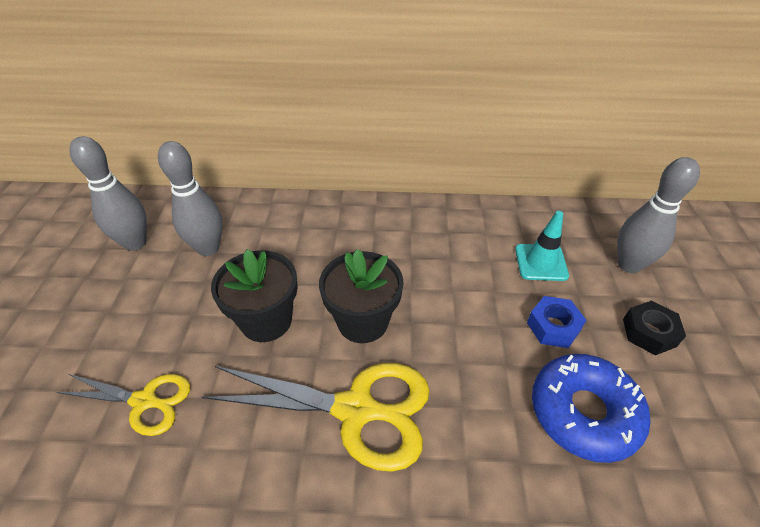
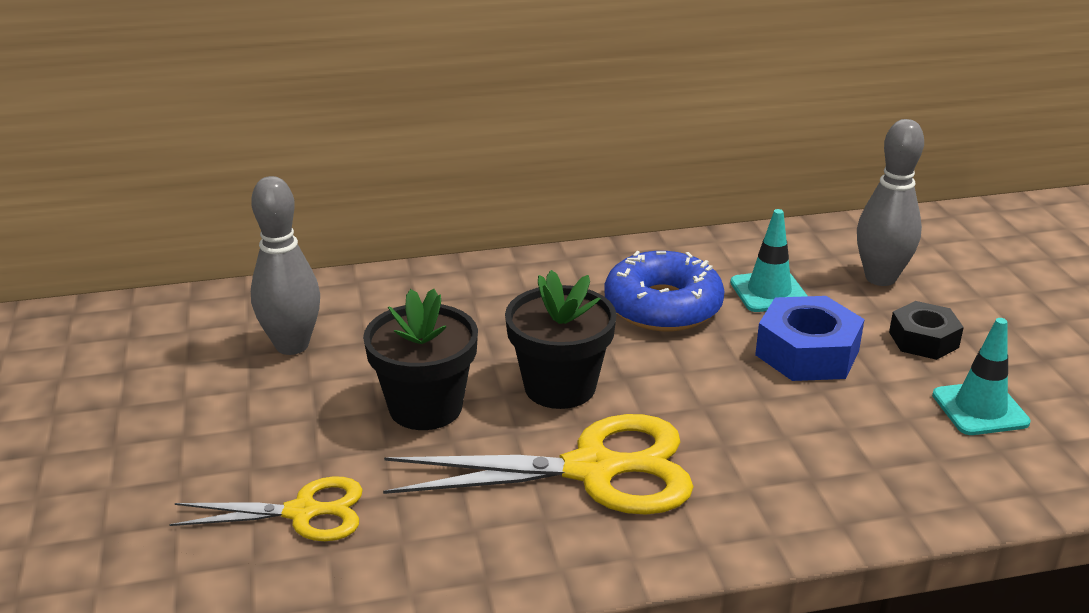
camera: 15 degrees left, 15 degrees down
grey bowling pin [69,136,147,251] -> none
blue nut [527,296,586,348] -> blue nut [755,296,865,381], size x1.51
blue donut [532,354,650,463] -> blue donut moved to [604,251,725,331]
none -> turquoise traffic cone [932,318,1031,435]

